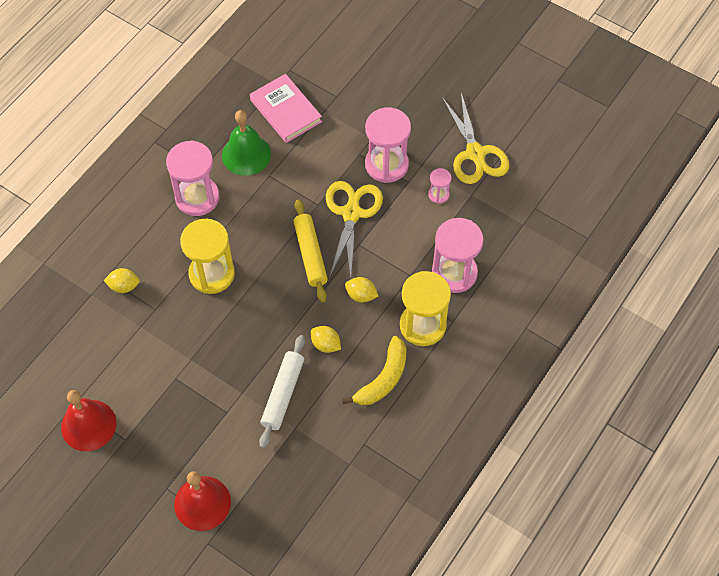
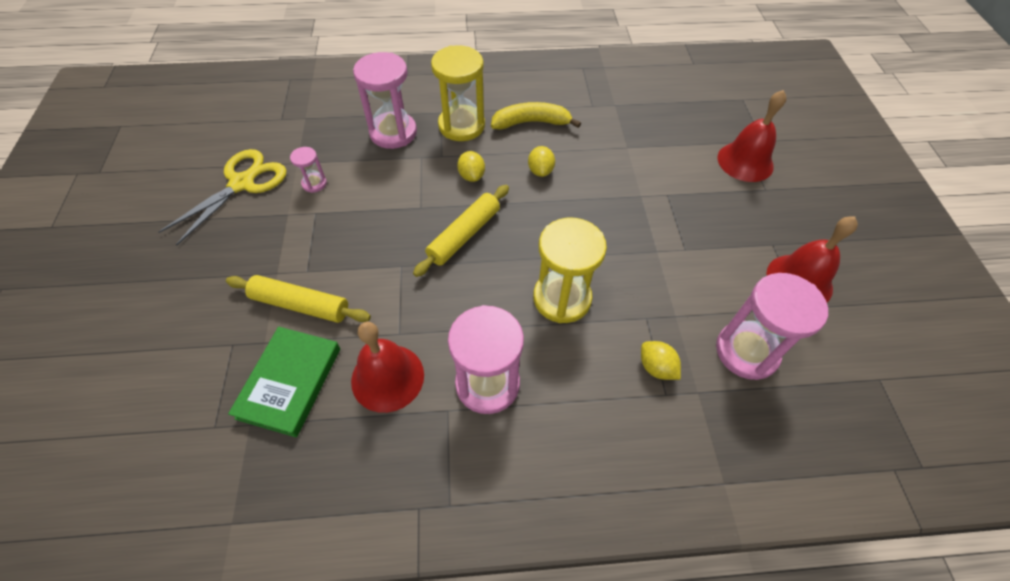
camera: 130 degrees left, 5 degrees down
green bell [222,110,271,176] -> red bell [351,322,424,413]
pink book [250,74,322,143] -> green book [228,327,340,437]
white rolling pin [259,335,305,448] -> none
yellow scissors [326,181,383,278] -> none
pink hourglass [365,107,411,183] -> pink hourglass moved to [716,273,828,380]
none -> yellow rolling pin [226,275,371,323]

